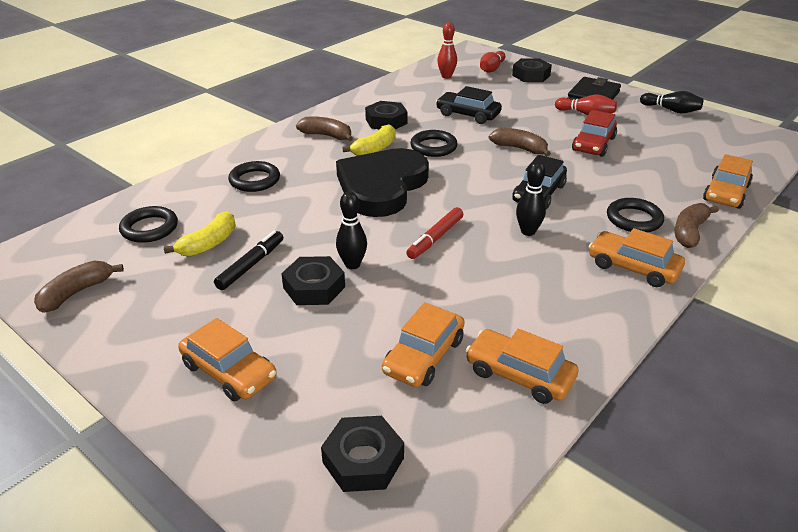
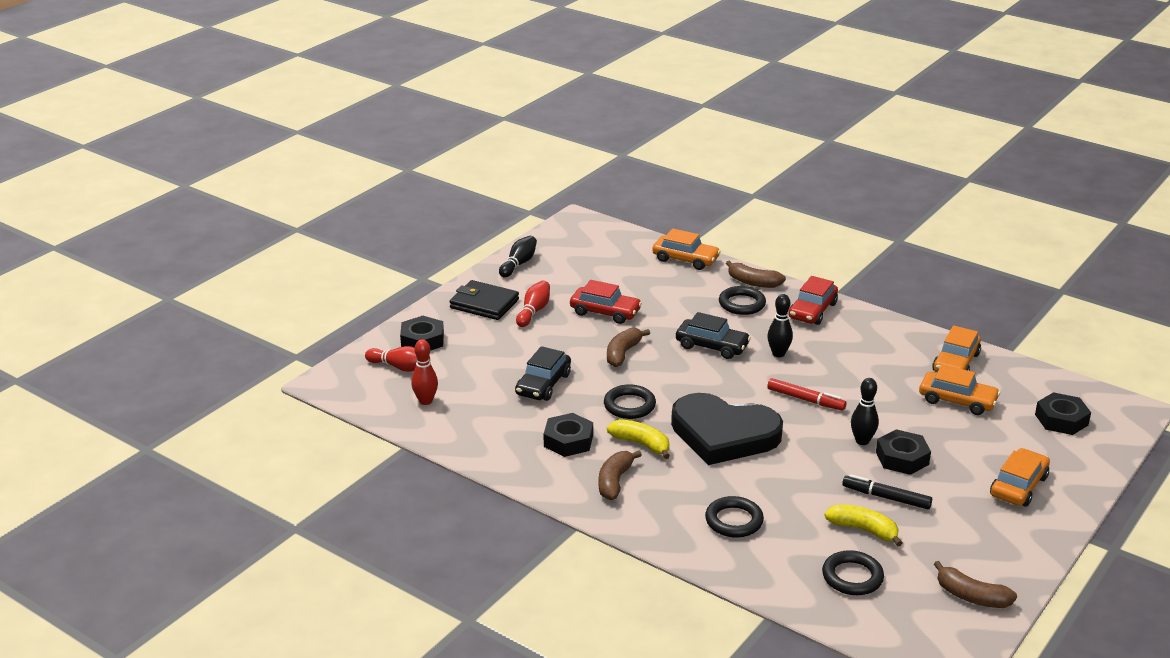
camera: 95 degrees left, 5 degrees down
orange car [589,228,685,287] -> red car [789,276,838,325]

